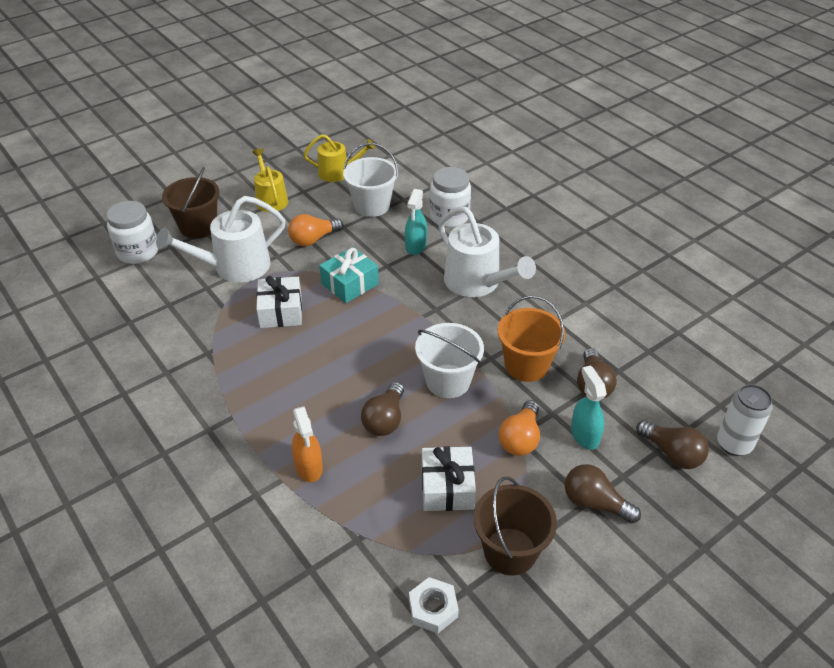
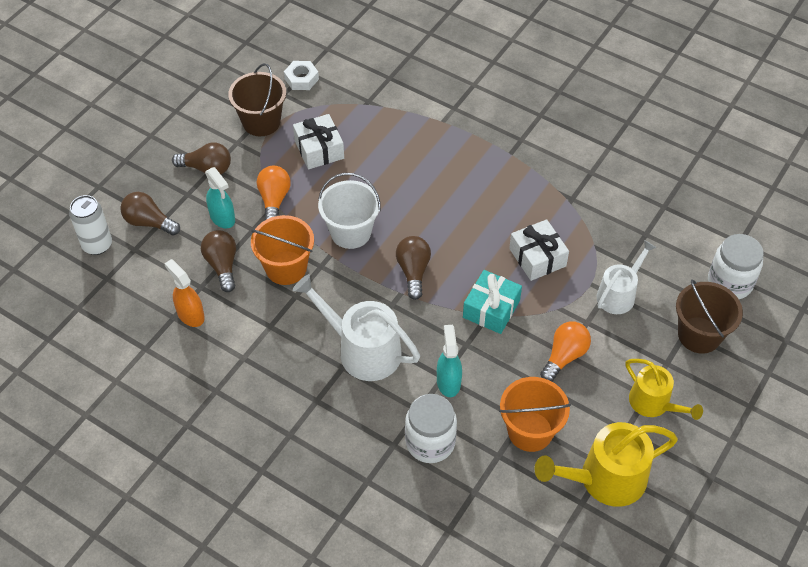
camera: 160 degrees right, 10 degrees up
white watering can [156,196,285,283] -> white watering can [596,240,657,314], size x0.64
orange spray bottle [292,406,323,482] -> orange spray bottle moved to [164,259,205,327]
yellow watering can [303,134,375,182] -> yellow watering can [535,422,678,507], size x1.56
white bucket [343,143,398,217] -> orange bucket [499,377,571,452]
brown light bulb [361,382,404,436] -> brown light bulb moved to [396,236,431,300]

